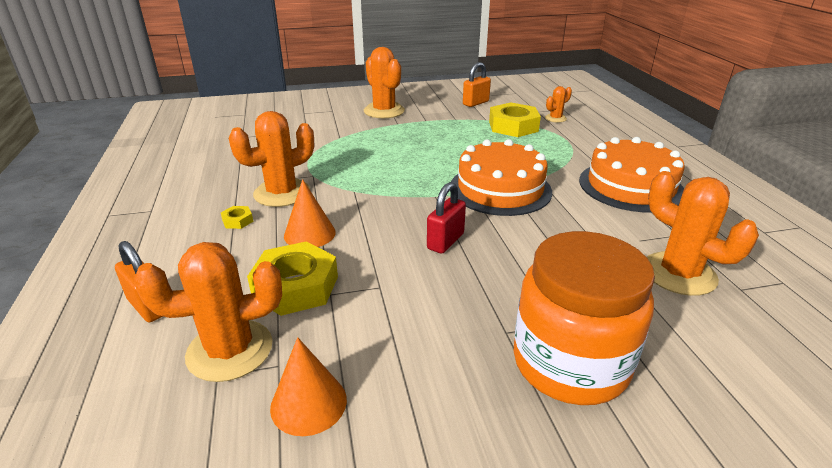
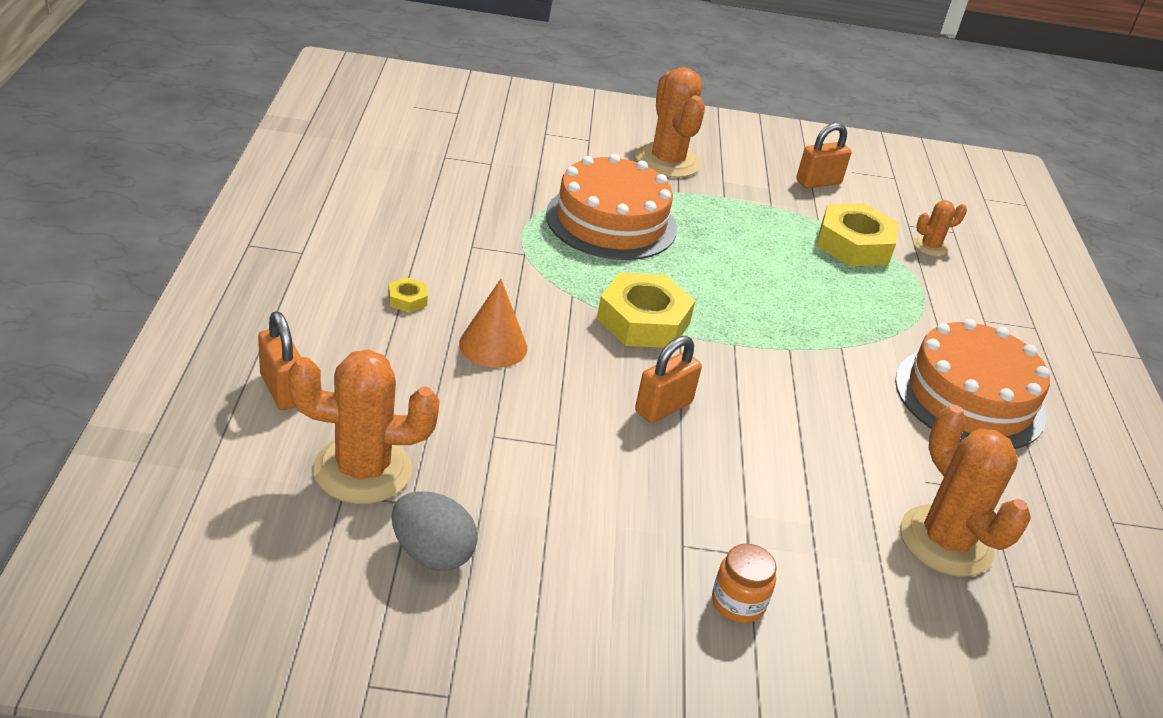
camera: 10 degrees right, 5 degrees up
orange cactus [229,111,314,207] -> none
yellow nut [247,241,338,316] -> yellow nut moved to [597,273,695,348]
orange cone [270,337,347,436] -> grey egg [391,491,478,571]
red padlock [427,182,466,254] -> orange padlock [635,336,702,423]
orange cake [451,139,552,216] -> orange cake moved to [546,154,677,260]
orange jar [514,231,655,405] -> orange jar [712,544,777,623], size x0.40

